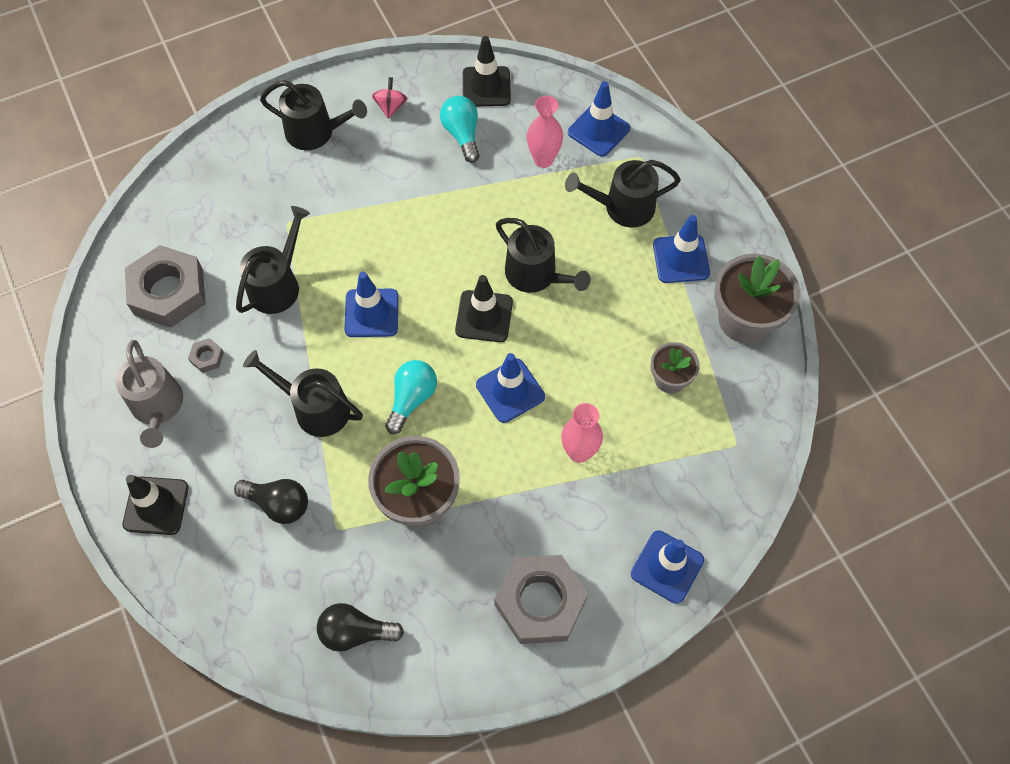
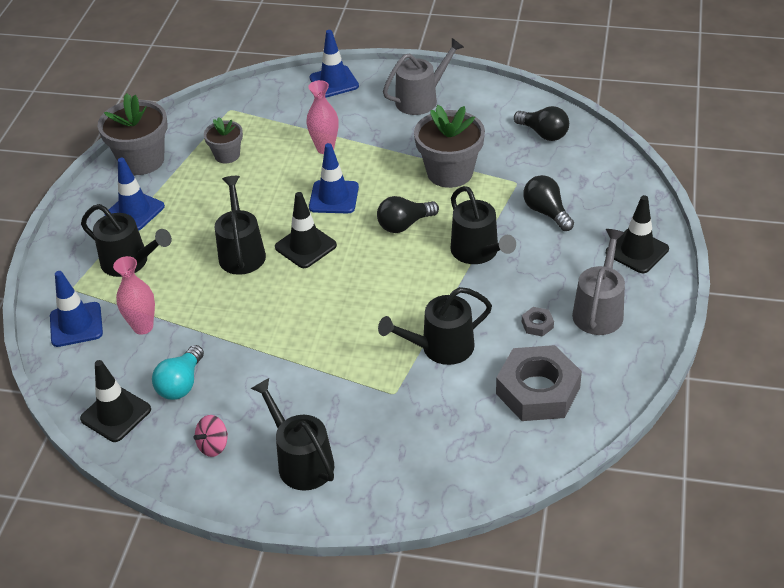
camera: 140 degrees left, 20 degrees down
blue traffic cone [344,272,399,337] -> none
turquoise light bulb [385,360,437,434] -> black light bulb [377,196,439,233]
grey nut [494,555,588,644] -> grey watering can [383,38,464,115]

